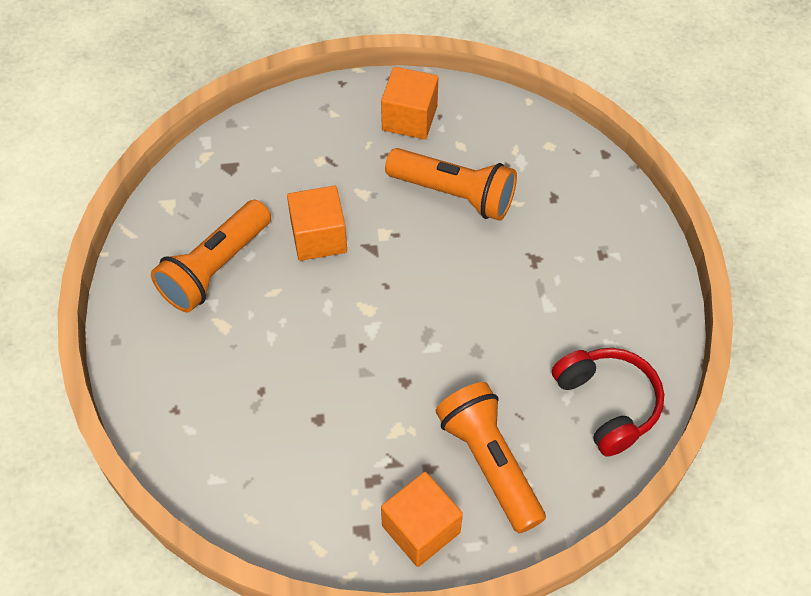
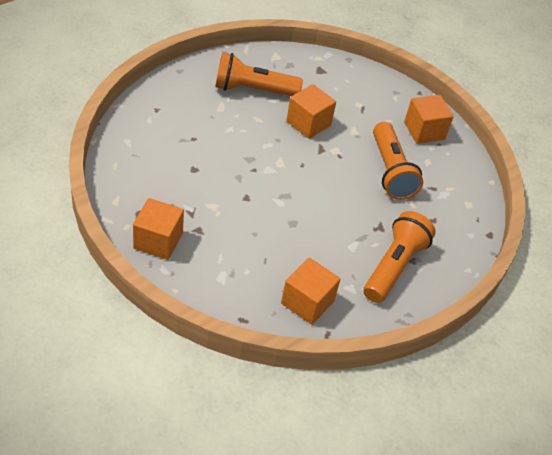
camera: 50 degrees right, 10 degrees down
orange flashlight [435,382,546,533] -> orange flashlight moved to [363,211,436,303]
red headphones [552,348,664,457] -> orange cube [281,258,341,325]

